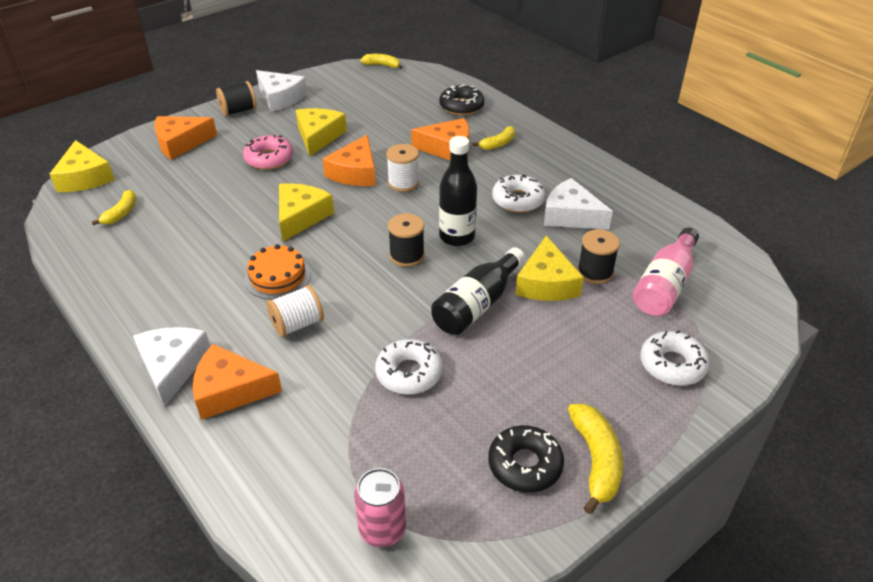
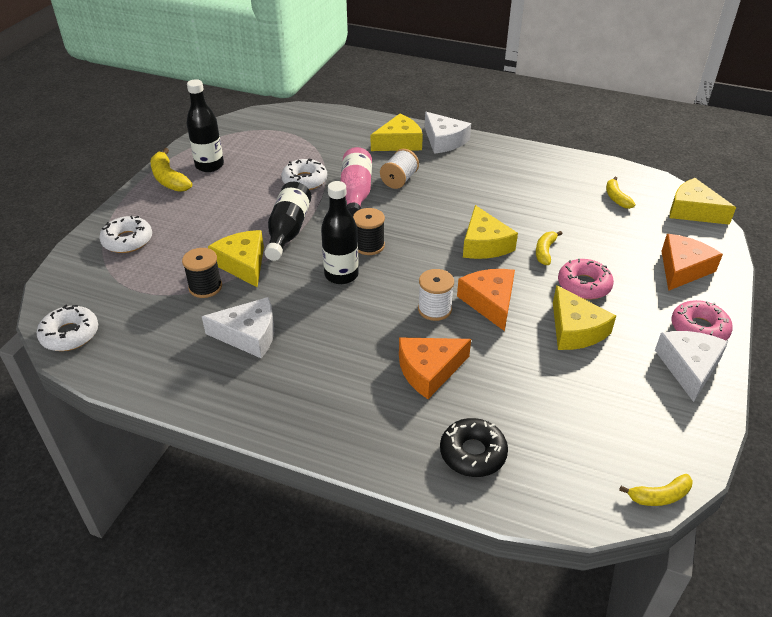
camera: 150 degrees right, 0 degrees up
orange cheese [193,344,282,420] -> yellow cheese [371,114,423,151]
black spool [216,81,257,116] -> pink donut [671,300,733,340]
orange cake [244,244,311,300] -> none
white cheese [256,70,307,112] -> white cheese turned 90 degrees clockwise [655,331,728,402]
pink can [354,468,406,547] -> none
yellow banana [473,126,515,150] -> yellow banana moved to [536,231,563,265]
black donut [488,425,564,493] -> black bottle [187,79,224,172]
white donut [492,174,545,213] -> white donut moved to [37,305,98,351]
pink bottle [633,227,699,316] -> pink bottle moved to [340,147,372,216]

